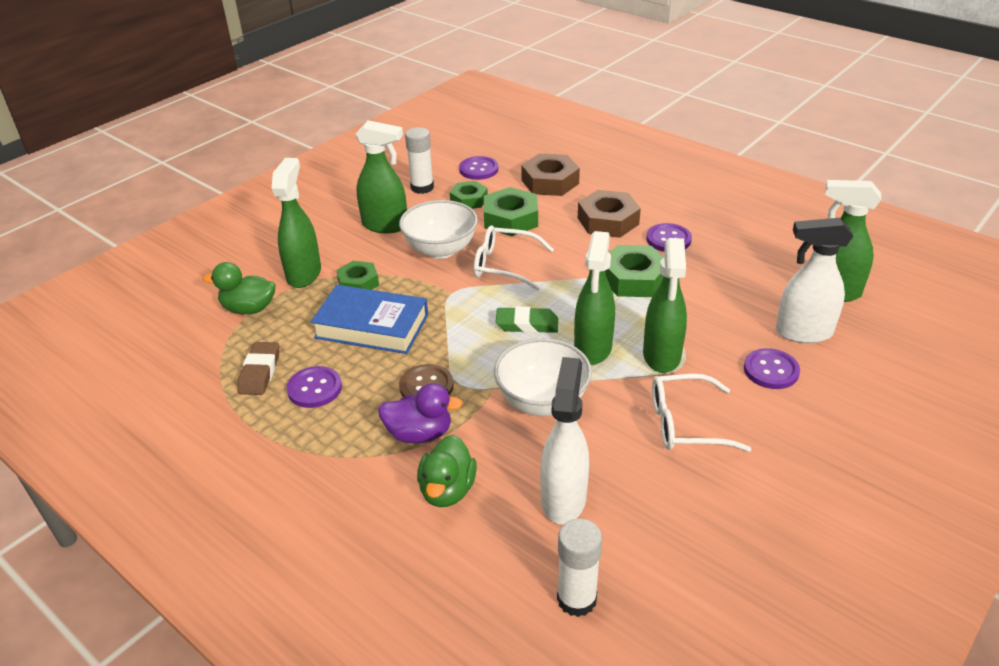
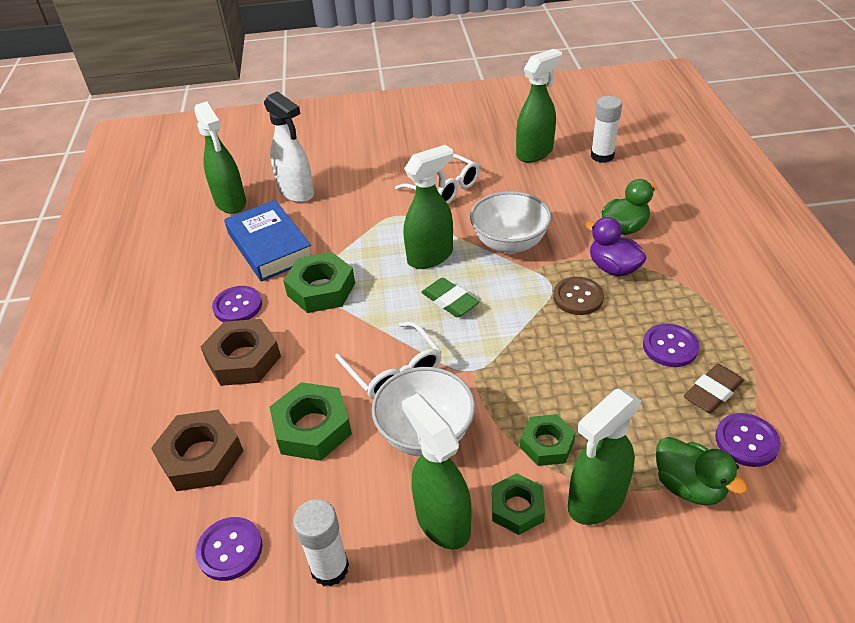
camera: 135 degrees left, 5 degrees up
blue book [311,285,428,354] -> blue book moved to [224,200,312,282]
green nut [450,181,488,209] -> green nut moved to [492,473,545,535]
white spray bottle [540,357,589,524] -> none
green spray bottle [643,238,687,373] -> green spray bottle moved to [516,49,562,162]
purple button [744,348,800,389] -> purple button moved to [715,413,781,467]

